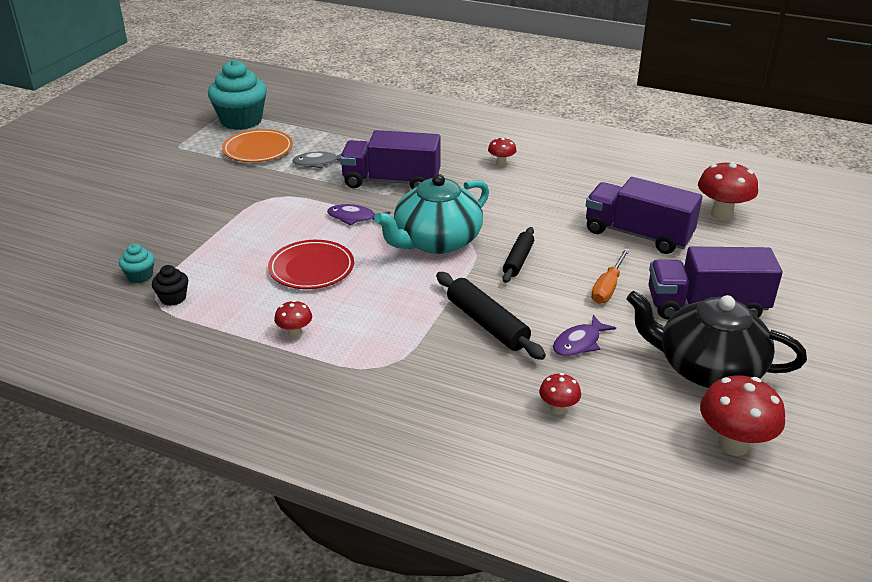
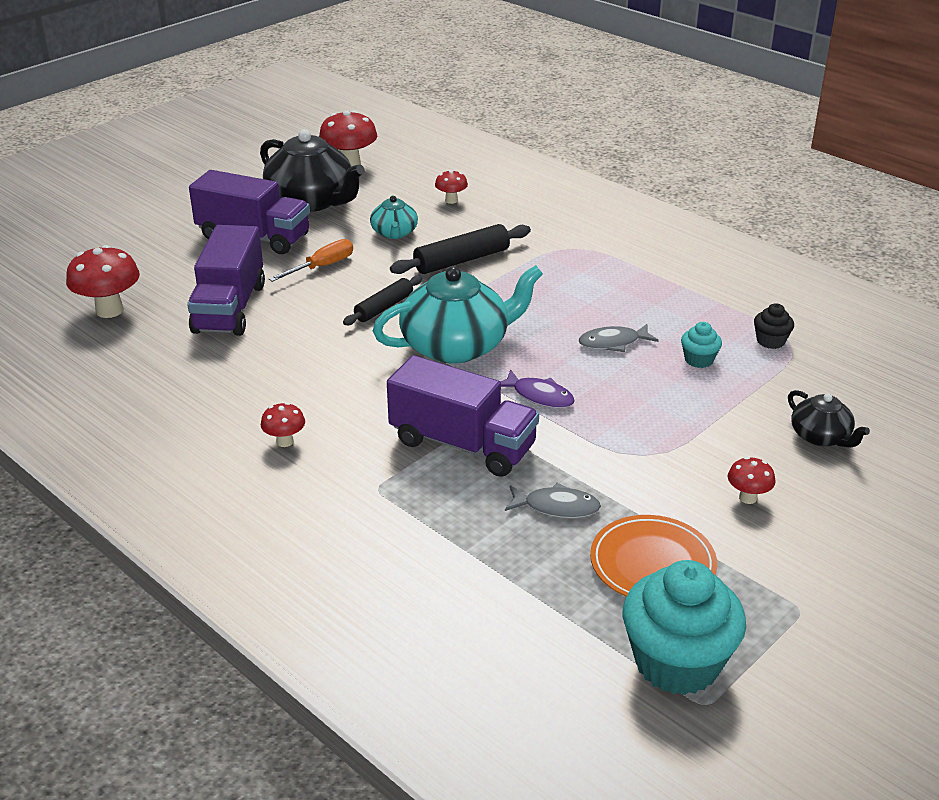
camera: 160 degrees left, 0 degrees up
turquoise cupcake [119,244,155,283] -> turquoise cupcake moved to [681,322,722,368]
red plate [268,240,354,289] -> grey fish [579,324,659,352]
red mushroom [274,300,312,338] -> red mushroom moved to [728,457,775,504]
black rolling pin [436,272,546,360] -> black rolling pin turned 75 degrees clockwise [390,224,531,274]
purple fish [553,315,616,357] -> turquoise teapot [370,196,418,239]
purple truck [586,177,702,254] -> purple truck turned 45 degrees clockwise [187,225,265,336]
none -> black teapot [788,390,870,448]

